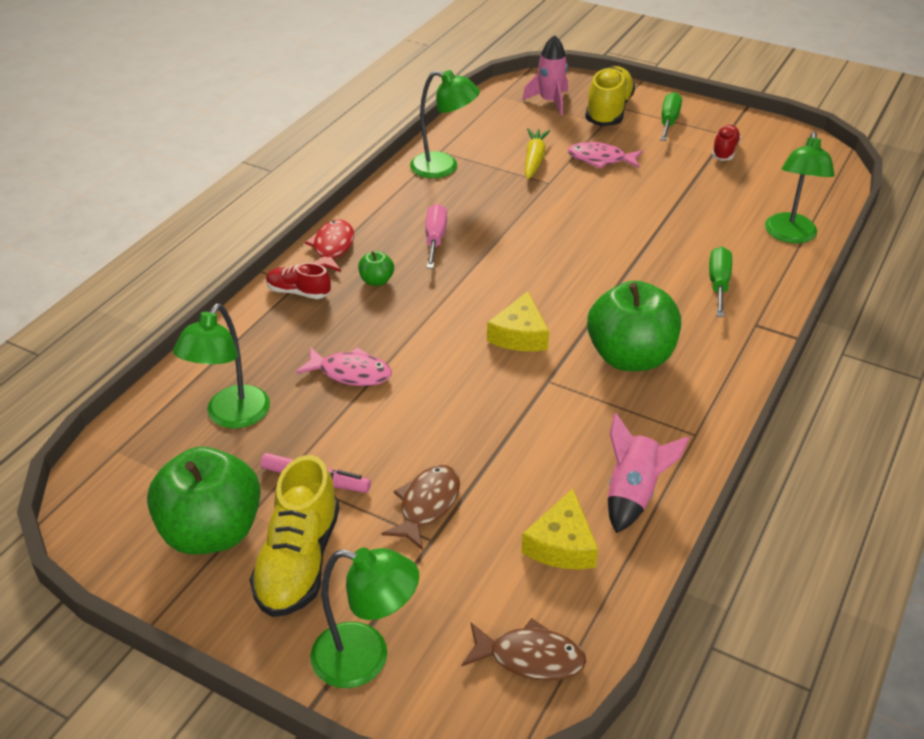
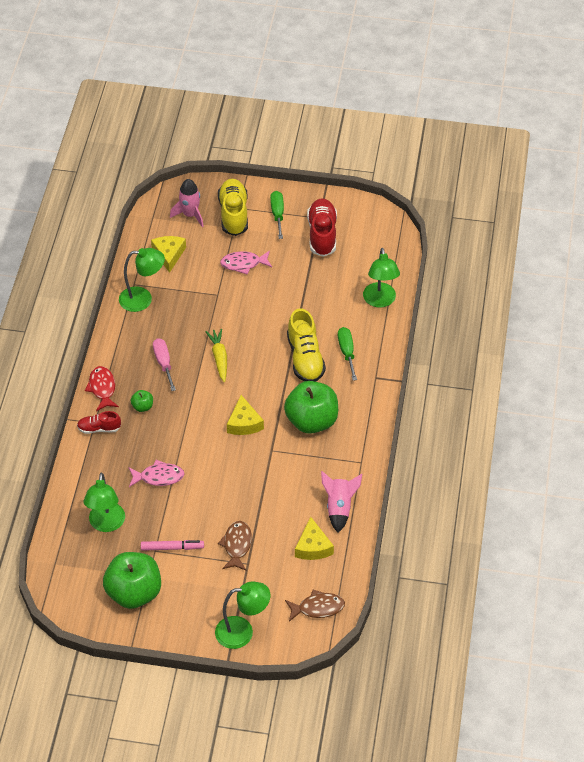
camera: 20 degrees left, 10 degrees up
yellow shoe [250,455,339,617] -> yellow shoe moved to [287,308,326,382]
yellow carrot [525,128,550,179] -> yellow carrot moved to [205,329,227,382]
red shoe [712,125,741,161] -> red shoe [307,198,337,257], size x1.79
none -> yellow cheese [151,236,186,273]

